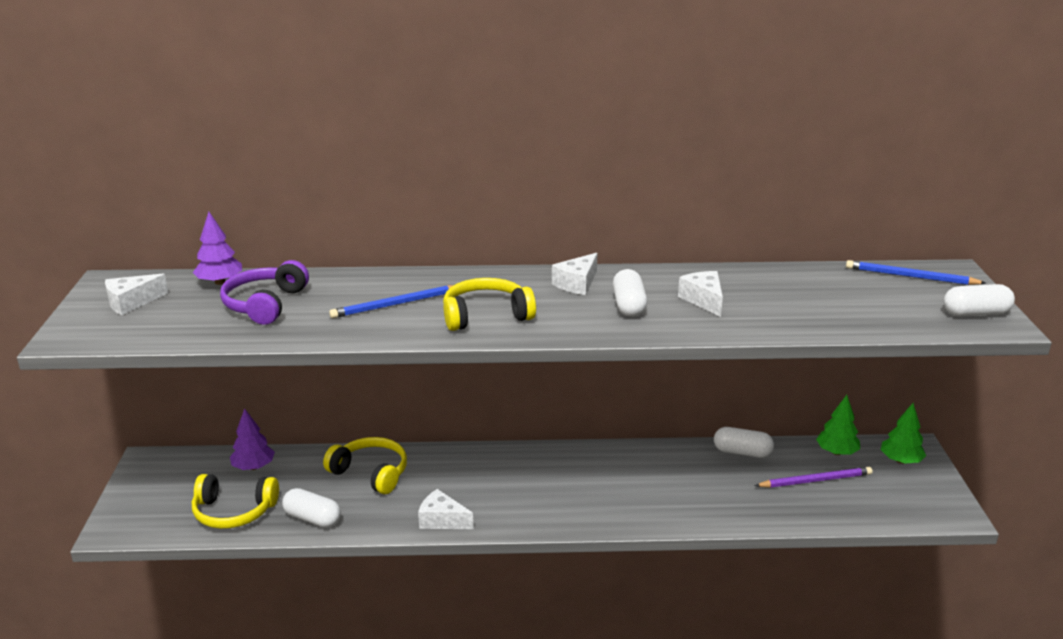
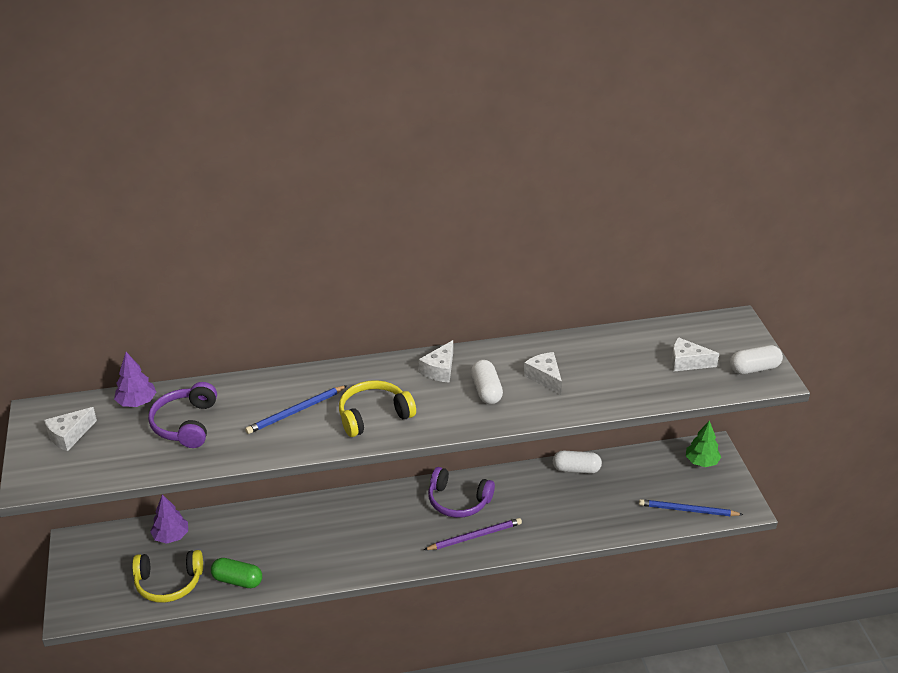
camera: 10 degrees left, 10 degrees up
white capsule [282,488,341,527] -> green capsule [211,558,262,588]
yellow headphones [323,437,407,494] -> none
white cheese [418,489,474,529] -> white cheese moved to [671,337,719,372]
purple pencil [755,467,873,488] -> purple pencil moved to [424,518,522,550]
green tree [816,395,860,455] -> none
blue pencil [846,260,986,285] -> blue pencil moved to [639,499,743,516]
none -> purple headphones [428,467,495,518]

